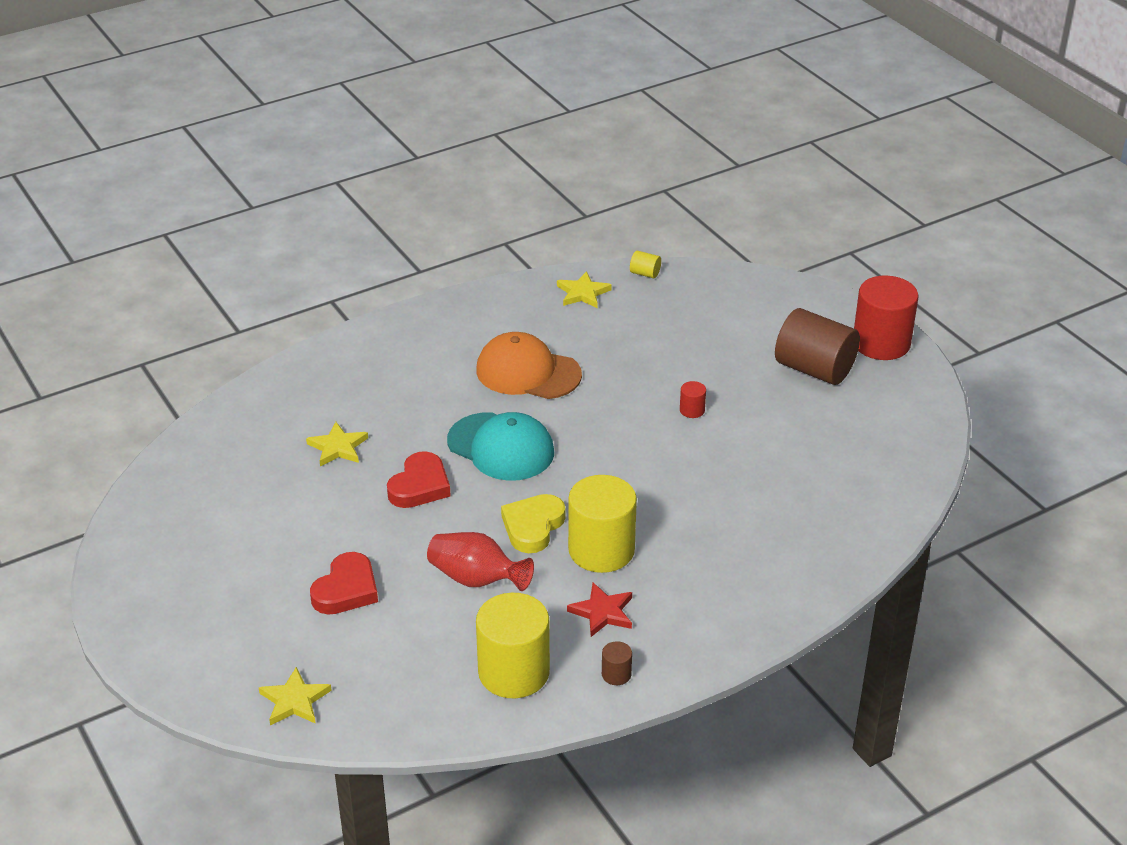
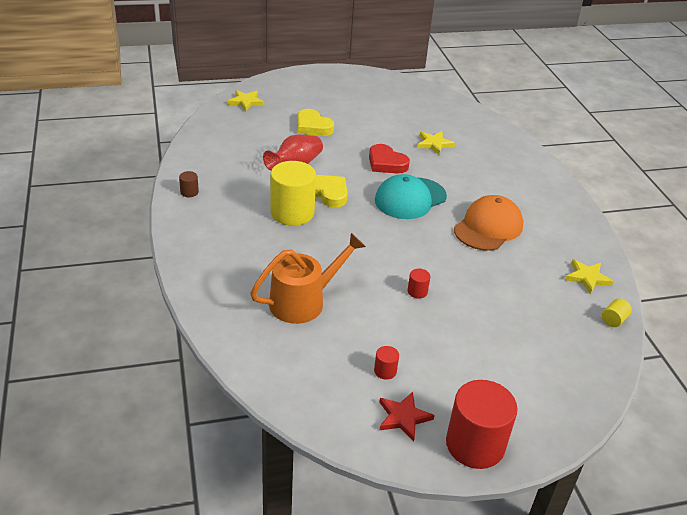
camera: 105 degrees right, 0 degrees up
red heart [310,552,378,615] -> yellow heart [297,109,334,136]
yellow cylinder [476,593,550,698] -> none
red star [567,583,632,637] -> red star moved to [379,392,435,441]
brown cylinder [775,308,860,385] -> none
none -> orange watering can [250,233,366,324]
none -> red cylinder [374,346,399,380]

